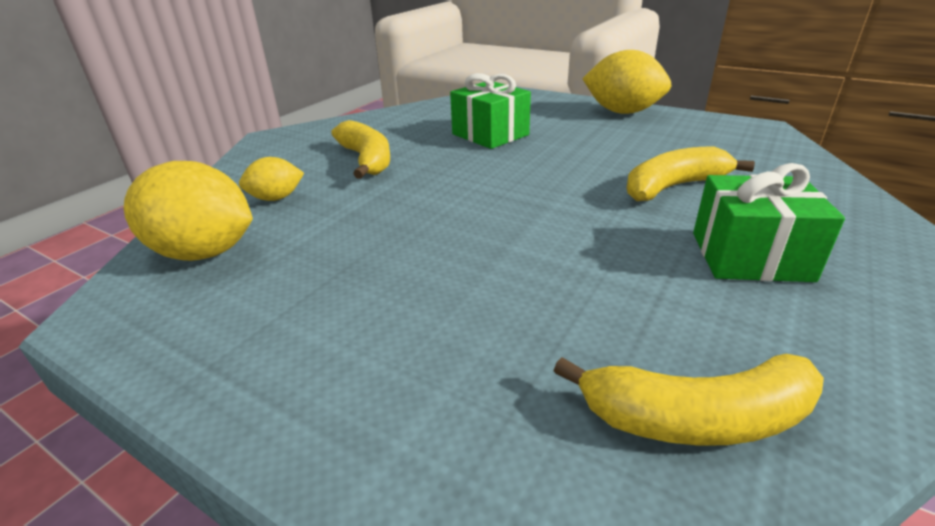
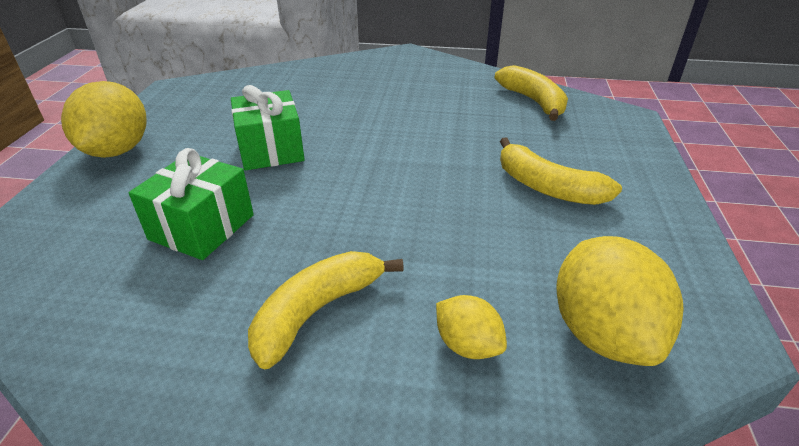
camera: 115 degrees left, 5 degrees up
yellow banana [626,146,755,201] -> yellow banana moved to [500,137,622,205]
green gift [693,163,845,282] -> green gift moved to [231,85,305,170]

